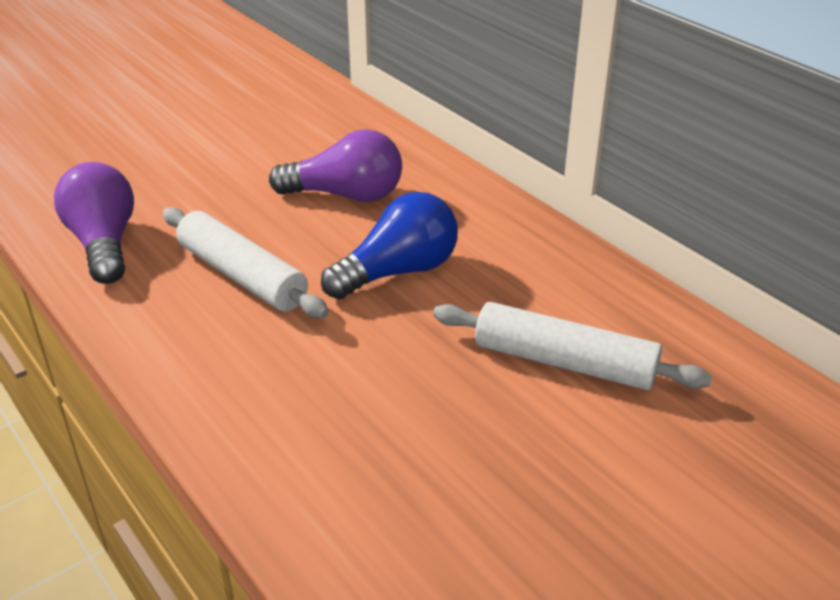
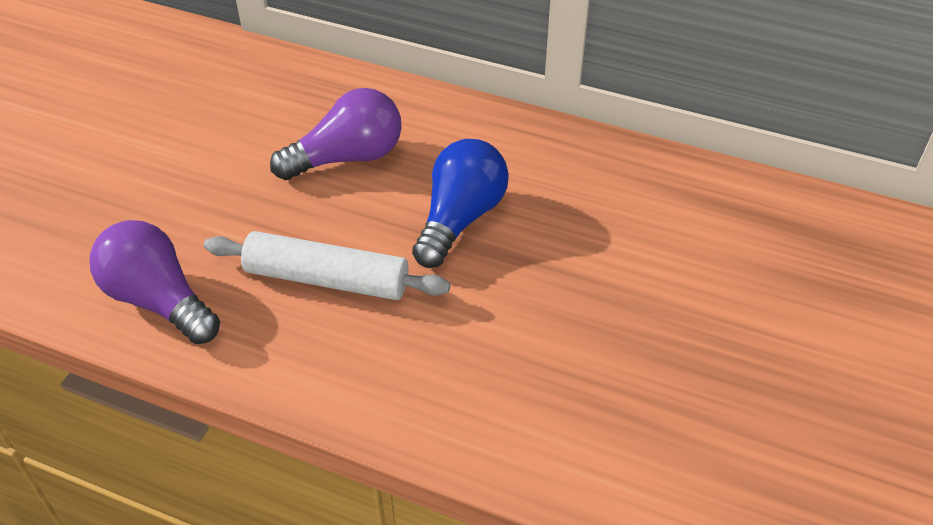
camera: 30 degrees left, 10 degrees up
white rolling pin [433,302,712,390] -> none

